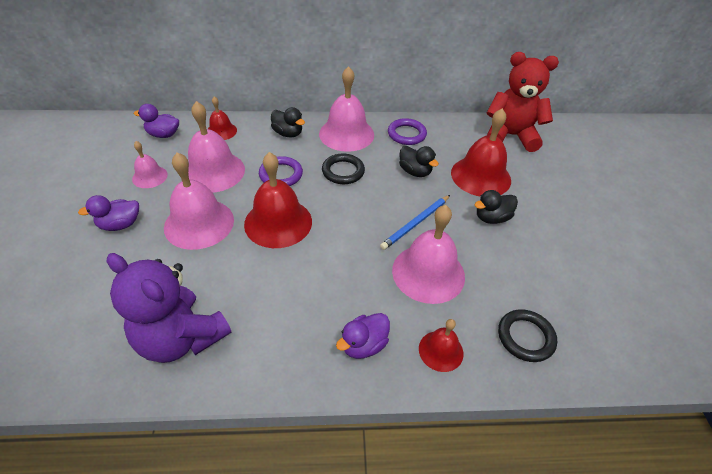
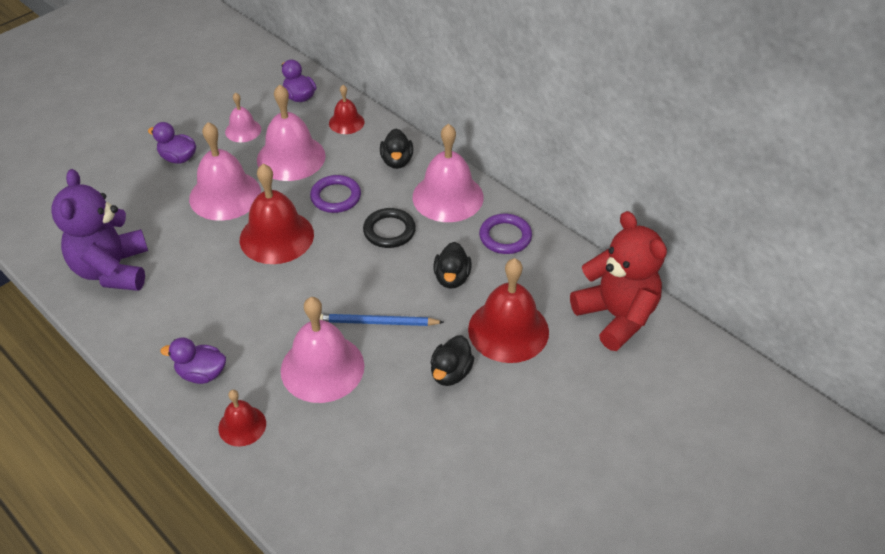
camera: 50 degrees right, 0 degrees up
black duck [474,190,518,224] -> black duck turned 90 degrees counterclockwise [430,335,474,386]
black ring [498,309,557,362] -> none

